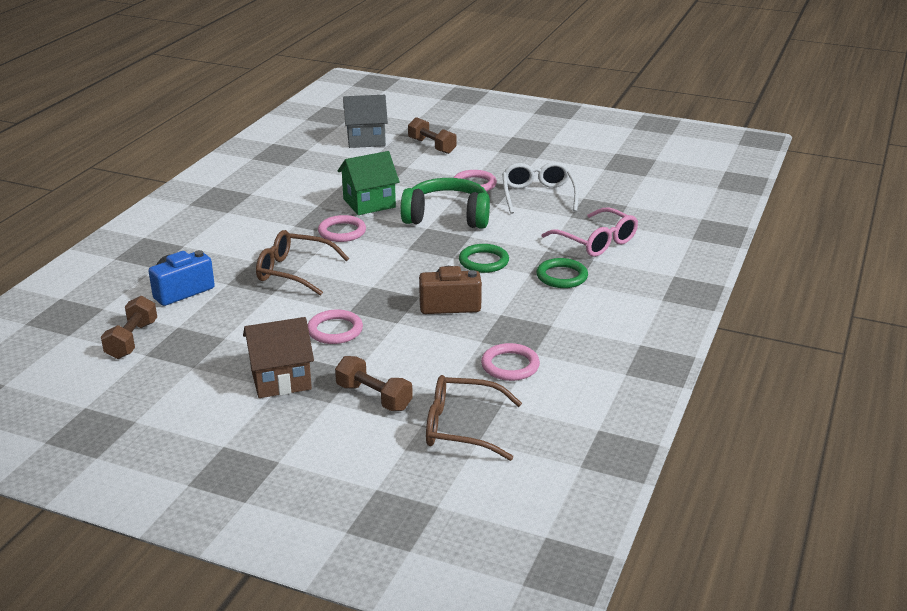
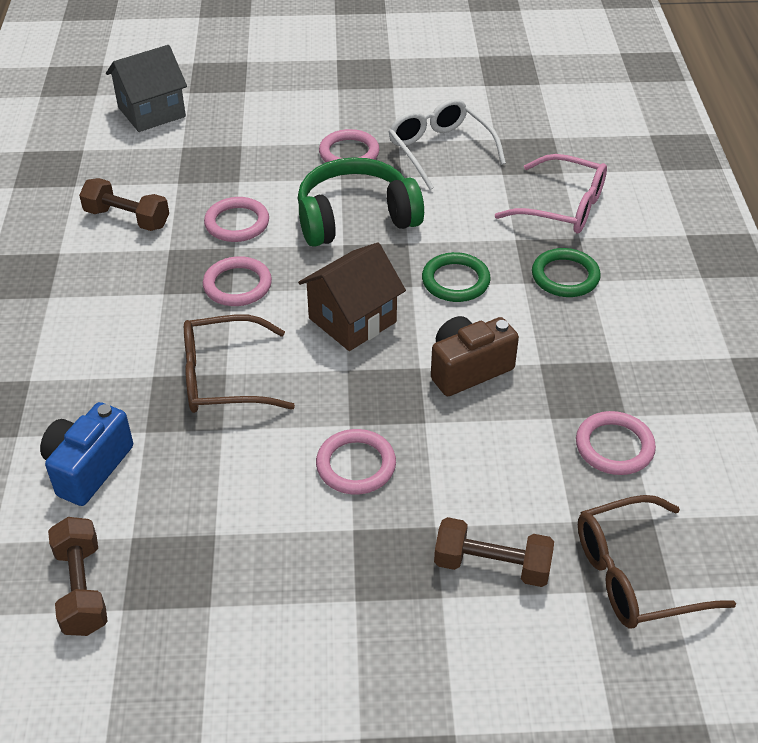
camera: 25 degrees left, 15 degrees up
brown house [243,317,314,398] -> brown house moved to [298,243,406,351]
green house [338,151,400,215] -> pink ring [204,197,269,242]
brown dumbbell [408,117,457,154] -> brown dumbbell moved to [79,178,169,231]

